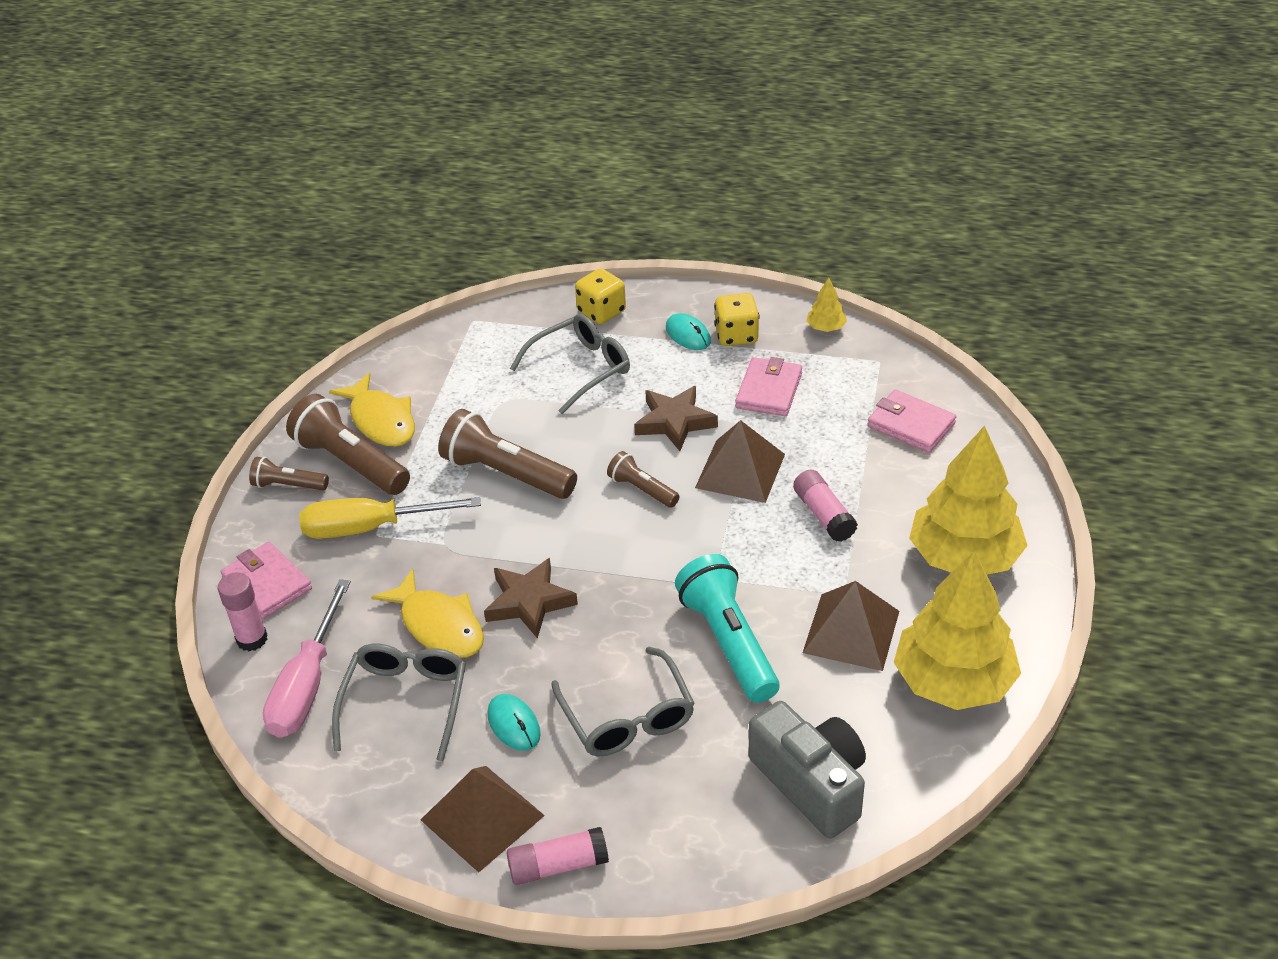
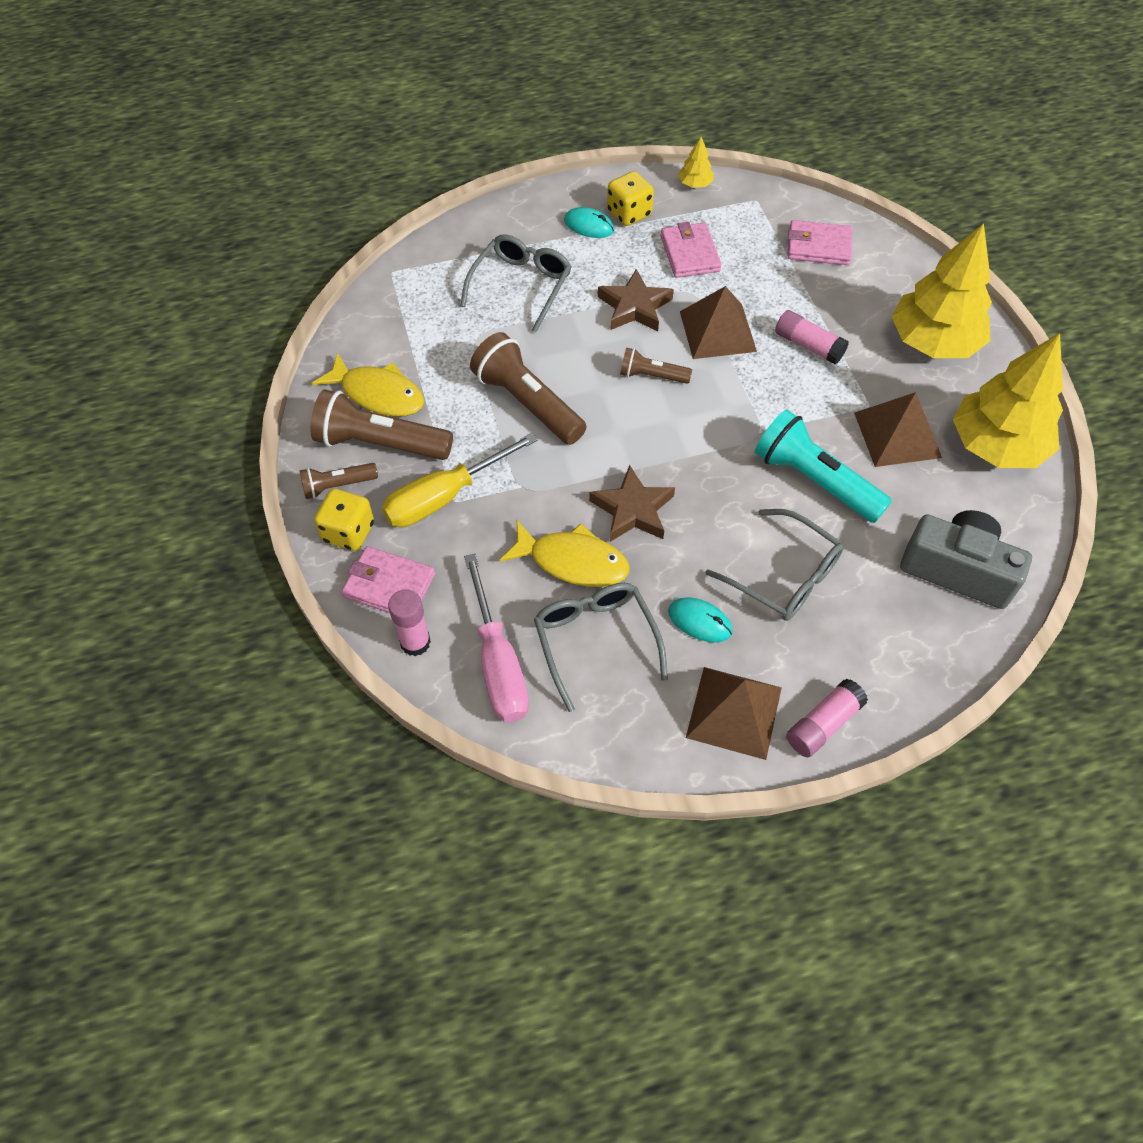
camera: 30 degrees left, 15 degrees up
brown flashlight [438,409,577,499] -> brown flashlight turned 45 degrees clockwise [470,332,587,445]
yellow dice [575,268,626,324] -> yellow dice moved to [314,489,374,551]

